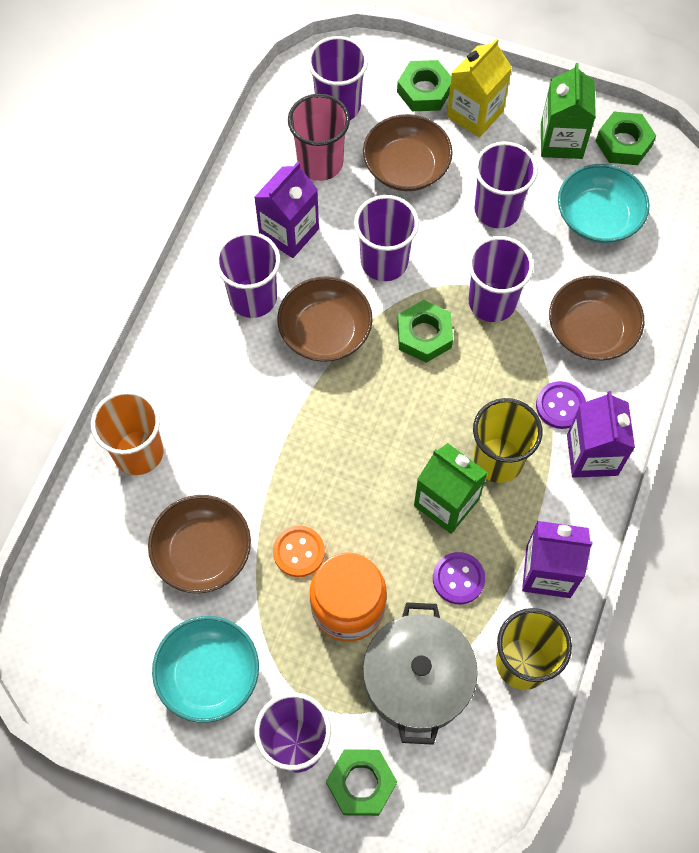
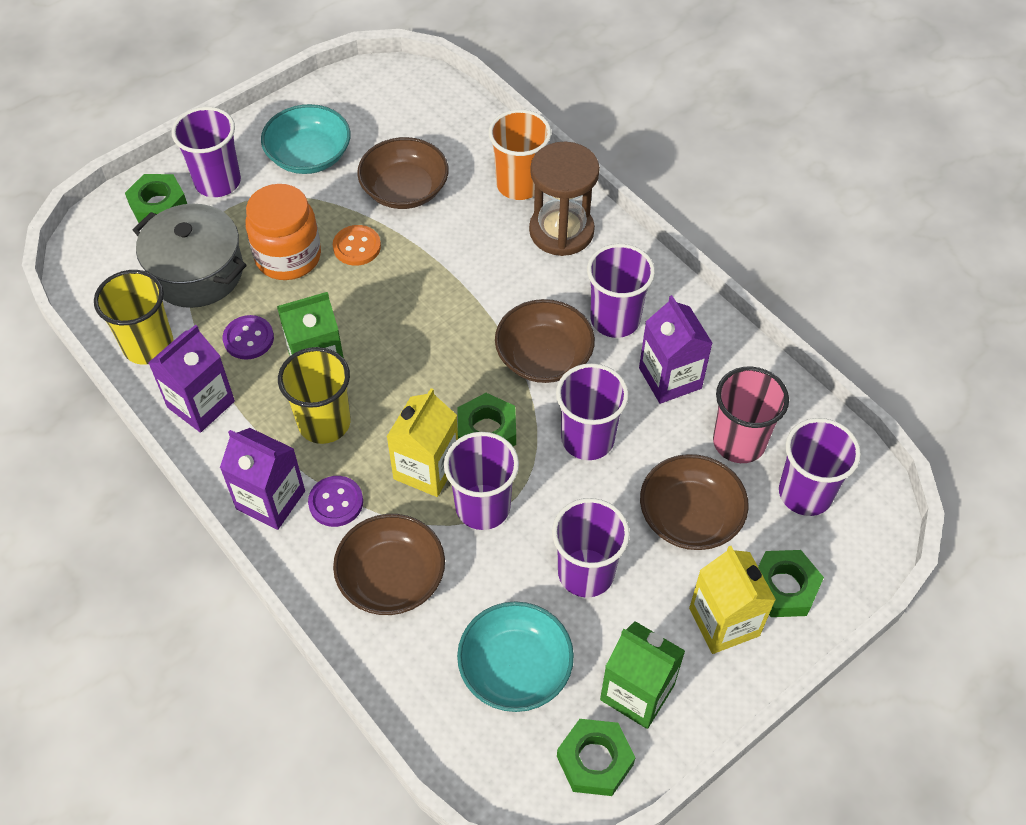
camera: 120 degrees right, 10 degrees down
none -> yellow carton [387,388,458,497]
none -> brown hourglass [529,142,600,256]

